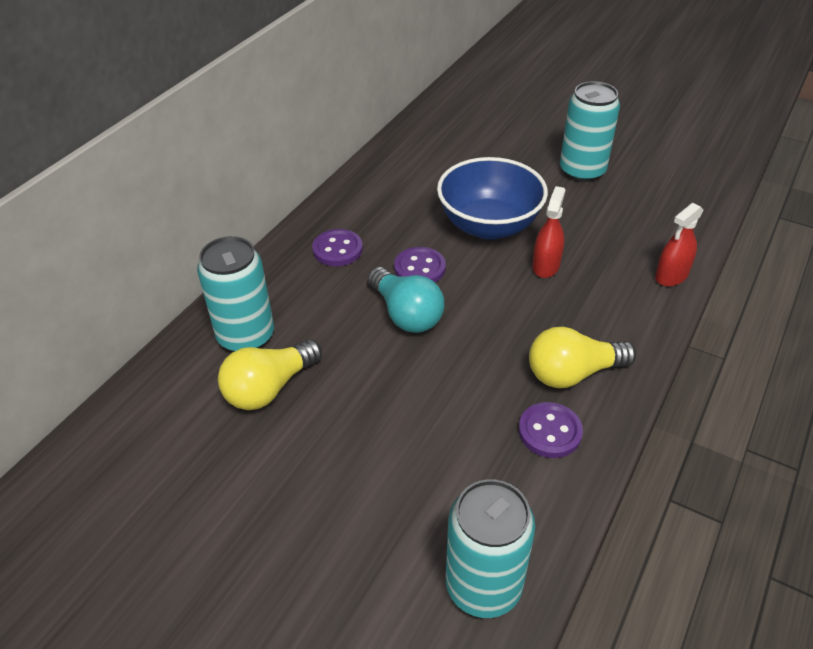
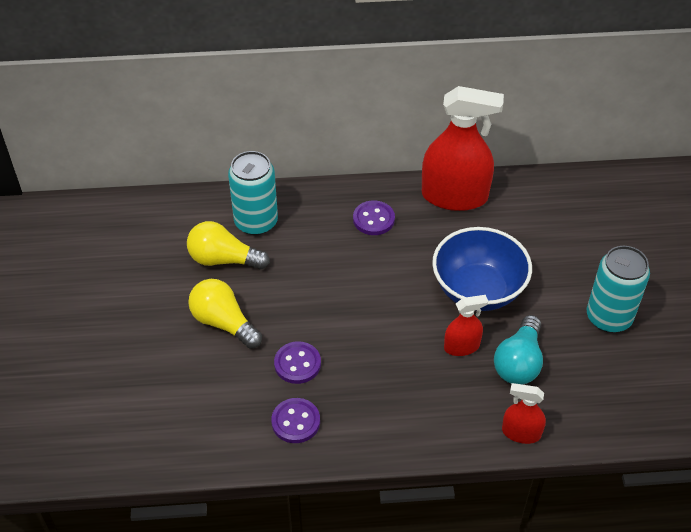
camera: 55 degrees right, 5 degrees up
turquoise light bulb [368,267,444,333] -> turquoise light bulb moved to [494,315,543,384]
purple button [394,247,446,282] -> purple button moved to [274,341,321,384]
turquoise can [446,479,535,618] -> none
yellow light bulb [529,327,636,388] -> yellow light bulb moved to [188,279,262,349]
none -> red spray bottle [422,86,504,211]

